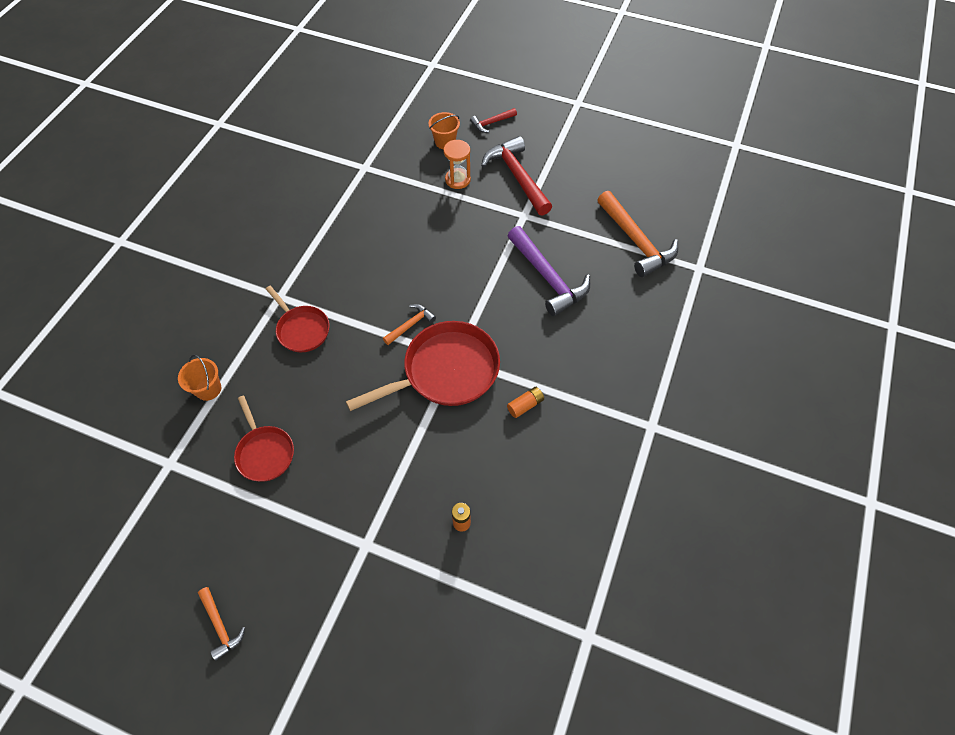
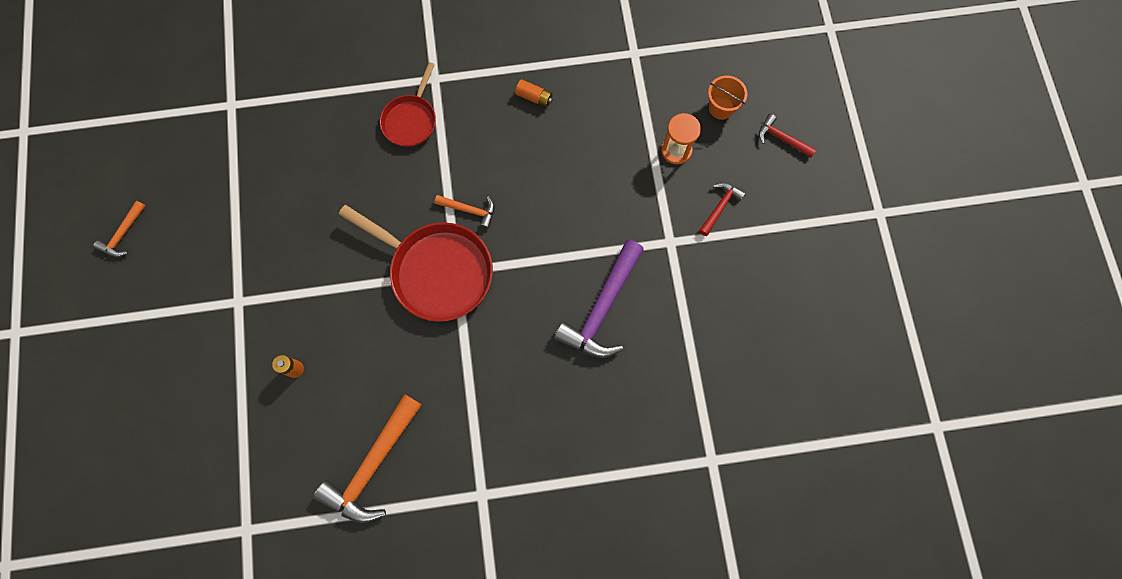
camera: 60 degrees right, 15 degrees up
orange bucket [178,355,221,401] -> none
red pan [234,396,294,482] -> none
red hammer [481,136,552,216] -> red hammer [699,182,746,236], size x0.50
orange battery [507,387,544,418] -> orange battery moved to [515,80,553,108]
orange hammer [597,191,678,277] -> orange hammer moved to [313,394,422,523]

